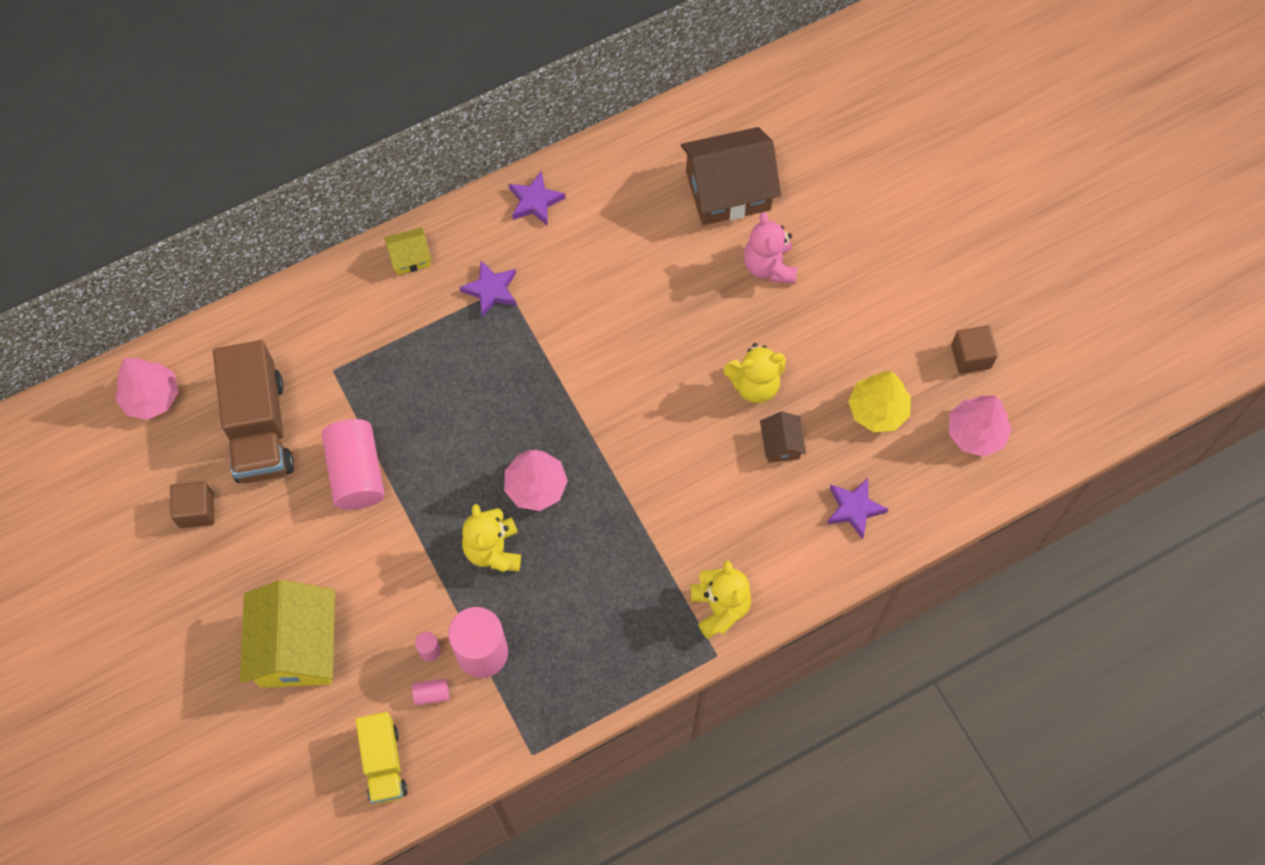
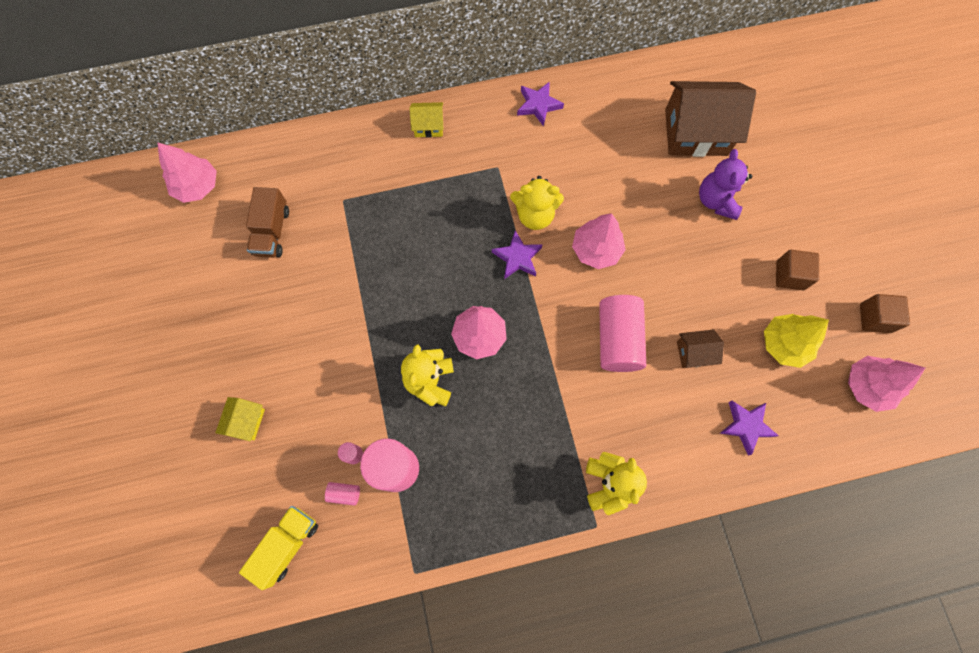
camera: 15 degrees right, 5 degrees up
brown cube [170,481,214,528] -> brown cube moved to [776,250,819,290]
brown truck [213,340,294,483] -> brown truck [246,187,289,258], size x0.60
yellow house [240,580,335,687] -> yellow house [215,397,265,441], size x0.47
pink cylinder [322,419,384,510] -> pink cylinder moved to [599,295,646,372]
yellow truck [356,712,408,804] -> yellow truck turned 150 degrees counterclockwise [239,506,318,590]
purple star [460,261,517,317] -> purple star moved to [492,230,543,279]
yellow teddy bear [724,343,786,403] -> yellow teddy bear moved to [510,176,564,230]
pink teddy bear [744,212,797,283] -> purple teddy bear [699,149,752,220]
brown house [760,411,806,463] -> brown house turned 75 degrees clockwise [677,329,724,368]
none -> pink tree [572,213,625,269]

